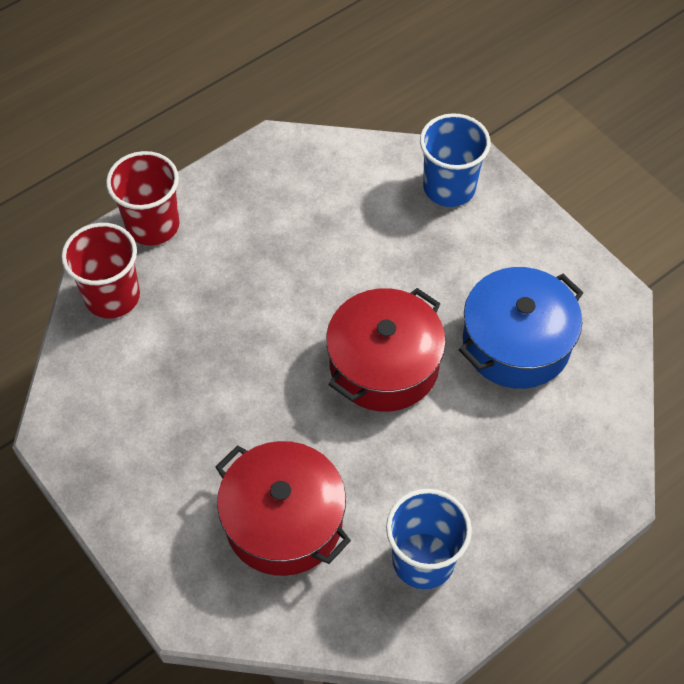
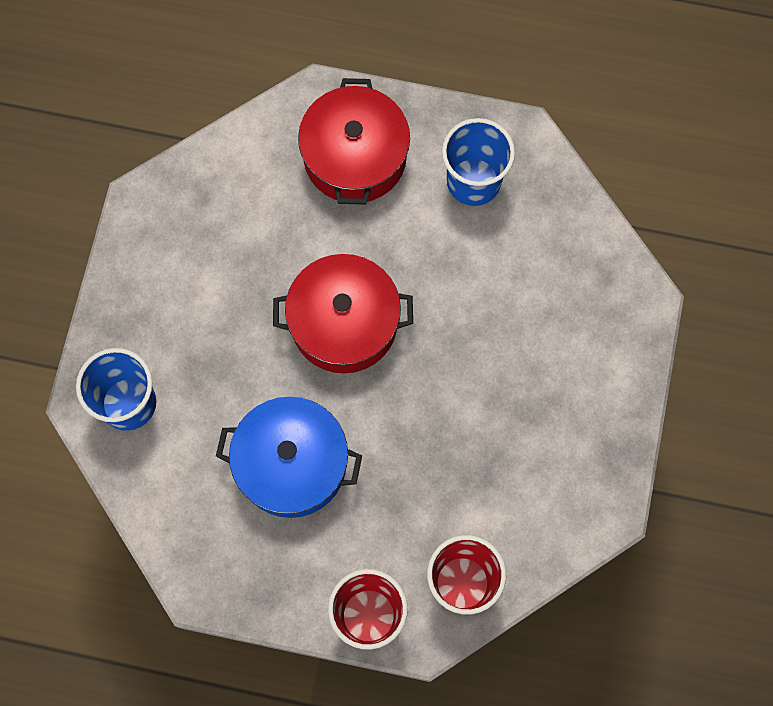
camera: 130 degrees left, 15 degrees up
red pot [216,441,351,576] -> red pot moved to [298,78,410,205]
blue pot [459,267,583,389] -> blue pot moved to [216,397,362,518]

